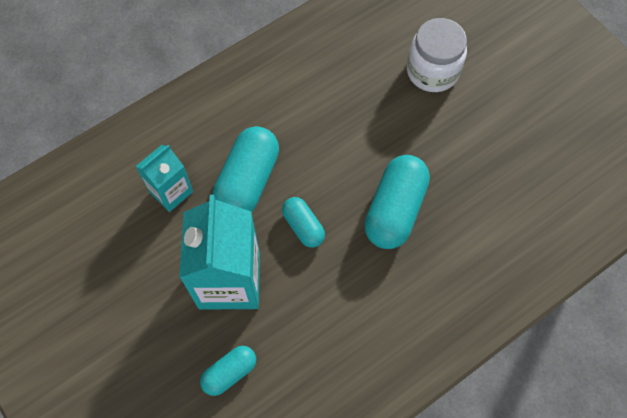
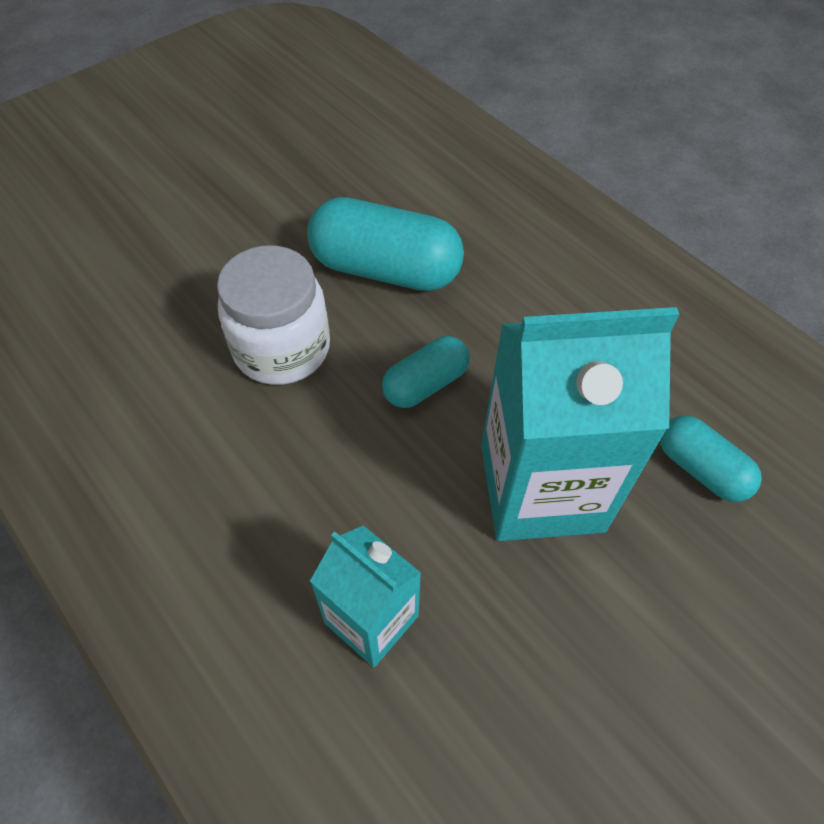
camera: 95 degrees left, 10 degrees down
turquoise capsule [212,126,279,212] -> none
white jar [407,18,467,92] -> white jar moved to [217,246,330,385]

